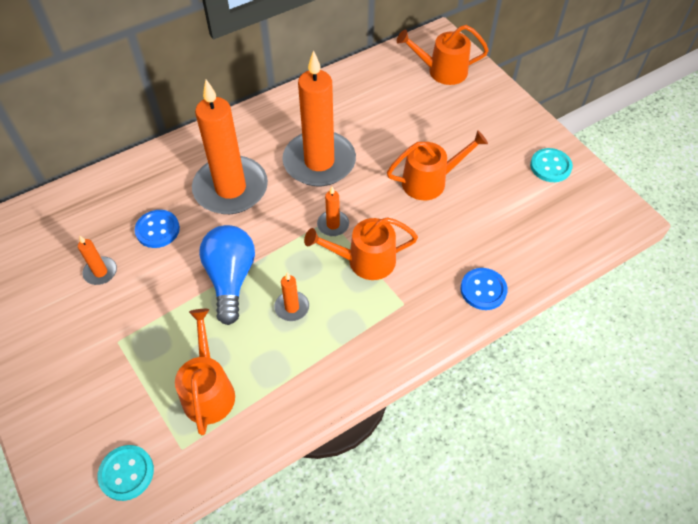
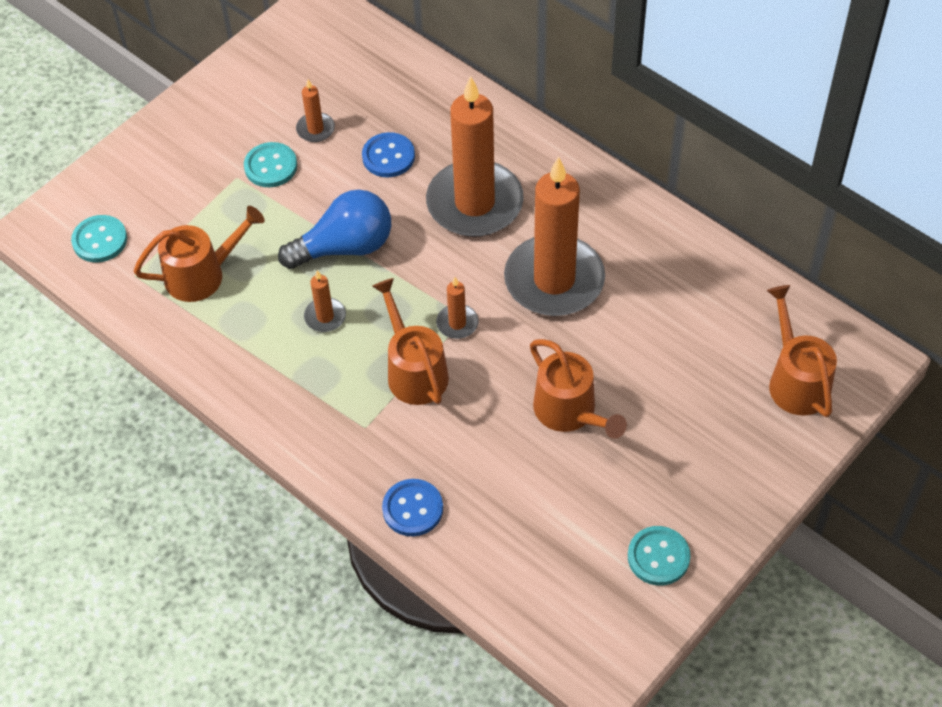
camera: 75 degrees right, 0 degrees up
none -> turquoise button [244,142,297,187]

